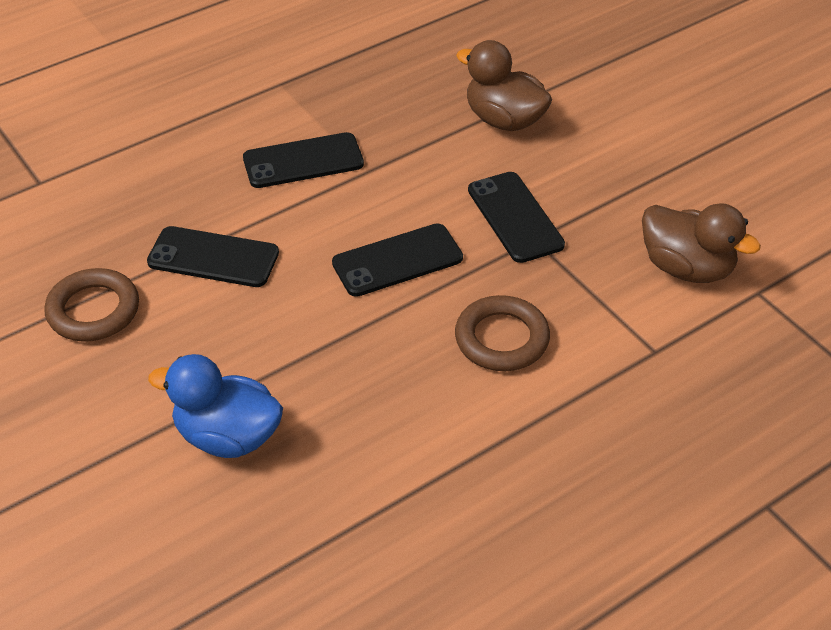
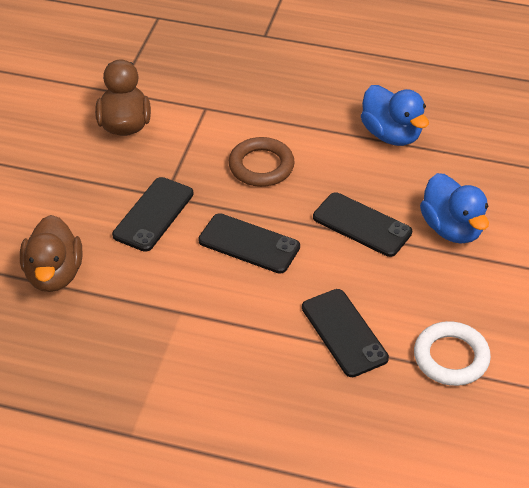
camera: 130 degrees left, 0 degrees up
brown ring [44,268,139,342] -> white ring [414,321,491,386]
black phone [243,132,364,188] -> black phone moved to [313,192,412,257]
none -> blue duck [361,85,429,146]

